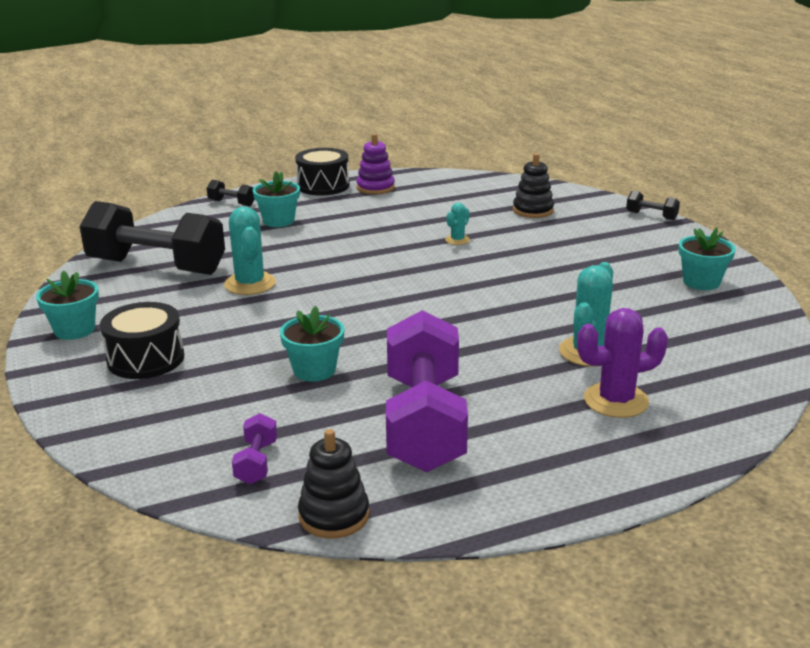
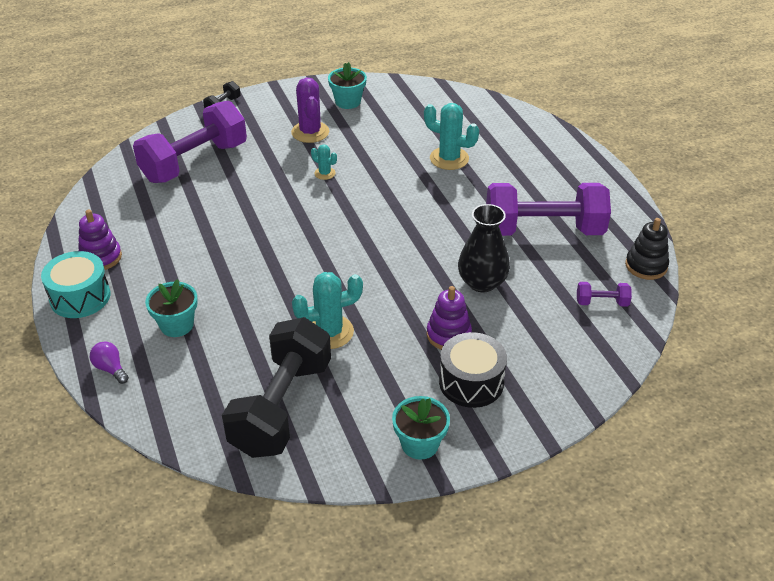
camera: 90 degrees left, 15 degrees up
black dumbbell [207,180,255,206] -> purple light bulb [90,341,129,384]
turquoise flower pot [280,306,344,382] -> black vase [458,204,510,292]
black drum [295,148,349,196] -> turquoise drum [41,251,111,318]
turquoise cactus [445,203,470,245] -> turquoise cactus moved to [311,144,337,180]
black stacking toy [513,153,554,218] -> purple dumbbell [133,101,247,183]
purple cactus [577,308,668,418] -> purple cactus moved to [291,78,329,143]
none -> purple stacking toy [427,286,472,350]

